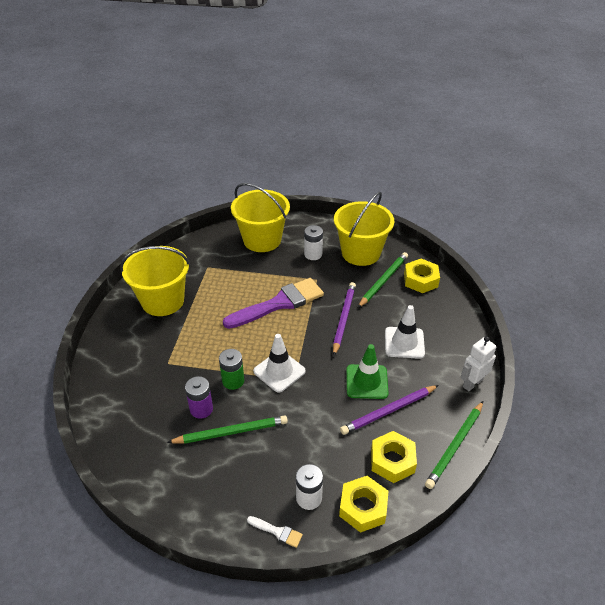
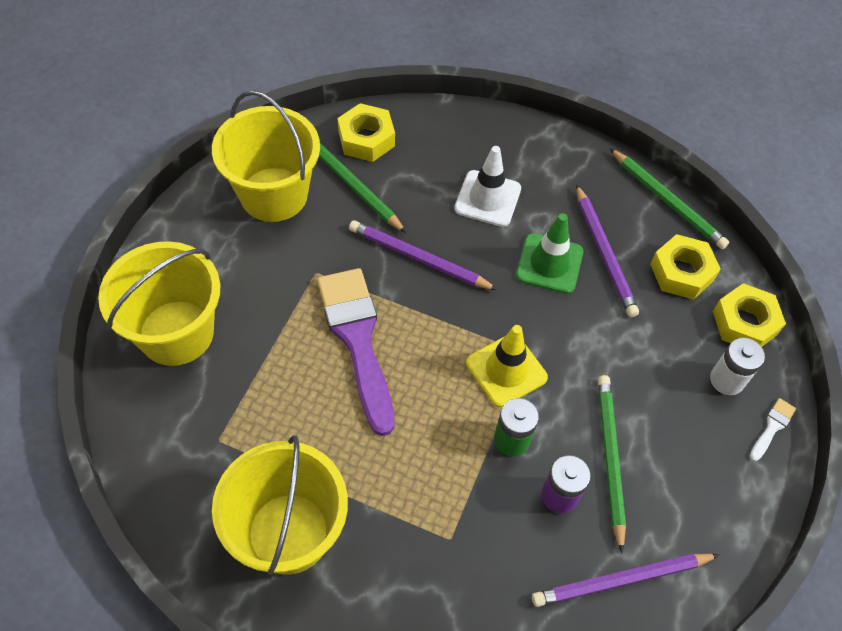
camera: 80 degrees left, 15 degrees up
white traffic cone [253,334,306,393] -> yellow traffic cone [466,325,548,407]
white battery [304,225,323,260] -> none
white robot [461,336,496,391] -> none
none -> purple pencil [532,554,720,607]

